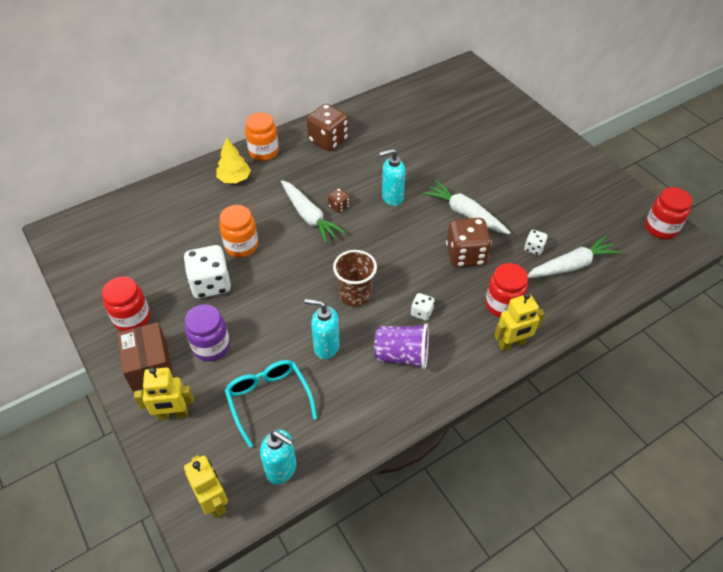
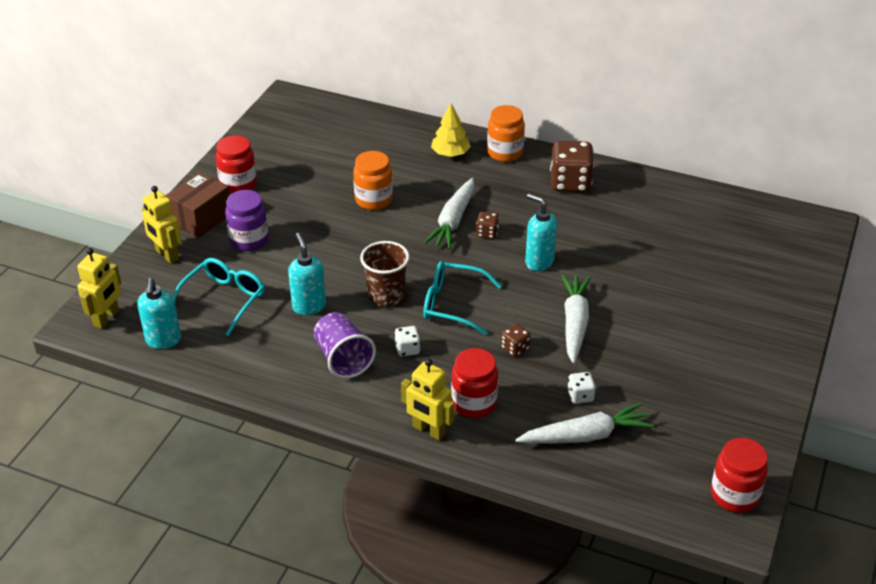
camera: 55 degrees right, 10 degrees down
white dice [183,245,231,299] -> none
brown dice [446,218,492,267] -> brown dice [501,324,531,357], size x0.49
white carrot [527,236,621,278] -> white carrot turned 45 degrees counterclockwise [515,403,654,444]
none -> turquoise glasses [423,261,502,335]

